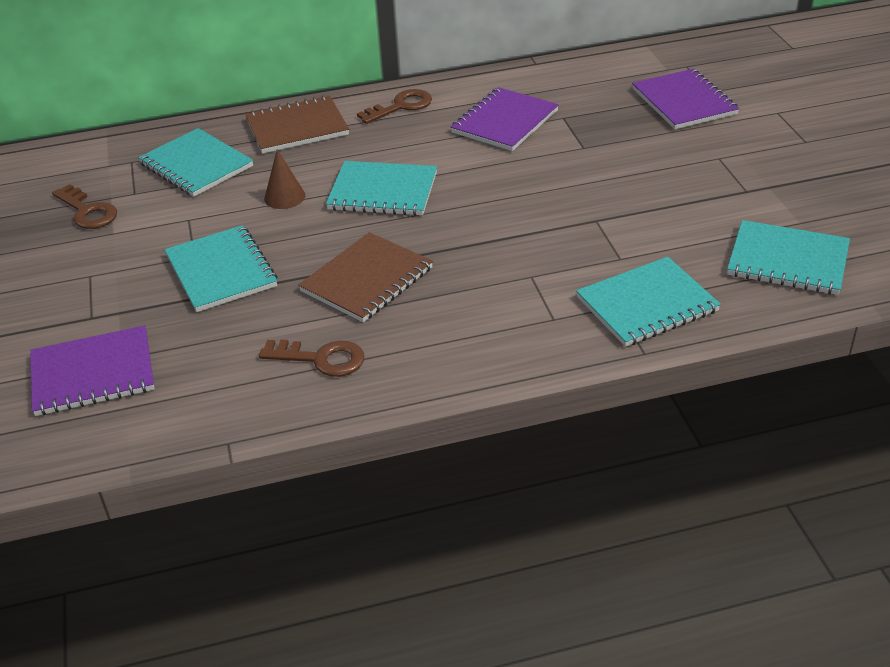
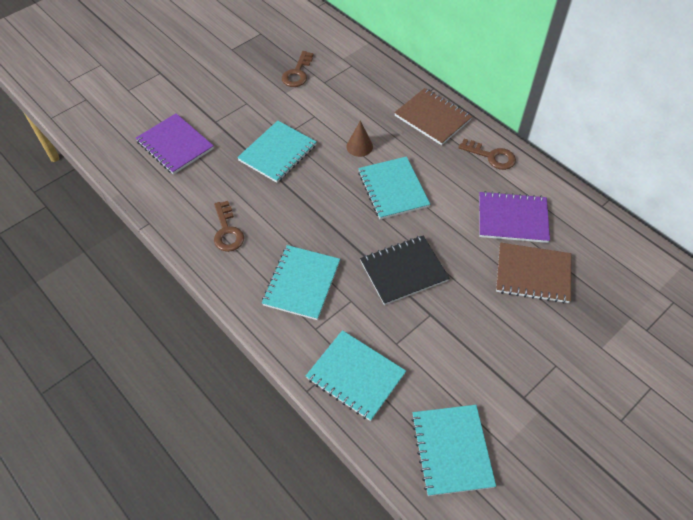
camera: 60 degrees right, 15 degrees up
turquoise notebook [138,128,253,197] -> turquoise notebook moved to [262,245,340,320]
brown notebook [298,232,433,322] -> brown notebook moved to [496,243,571,304]
purple notebook [632,69,739,129] -> none
none -> black notebook [360,236,450,305]

